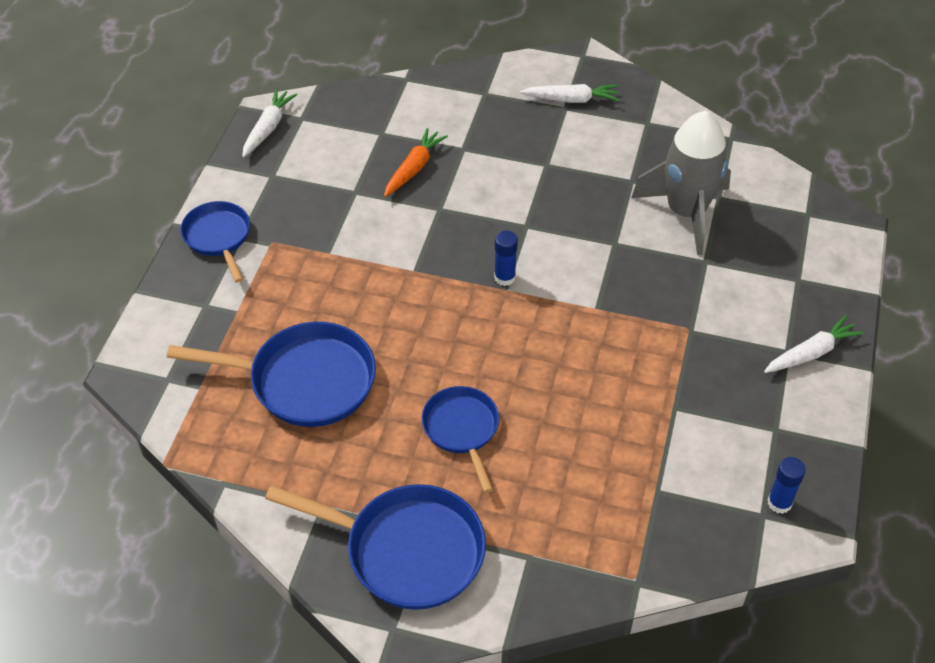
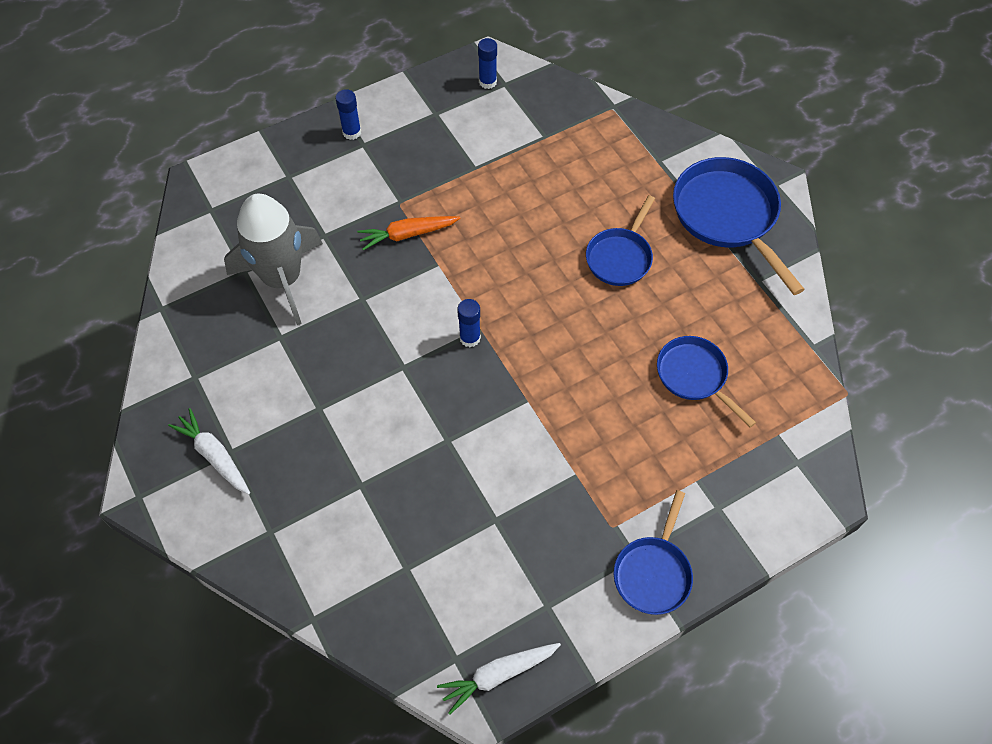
camera: 135 degrees left, 10 degrees up
blue pan [167,322,376,427] -> blue pan [657,336,756,428], size x0.61
orange carrot [384,128,448,197] -> orange carrot moved to [357,216,461,250]
white carrot [764,315,864,373] -> blue glue stick [335,89,361,140]

